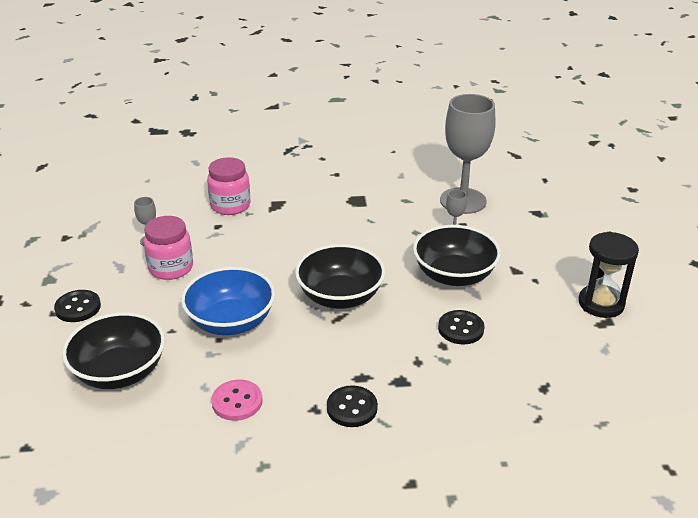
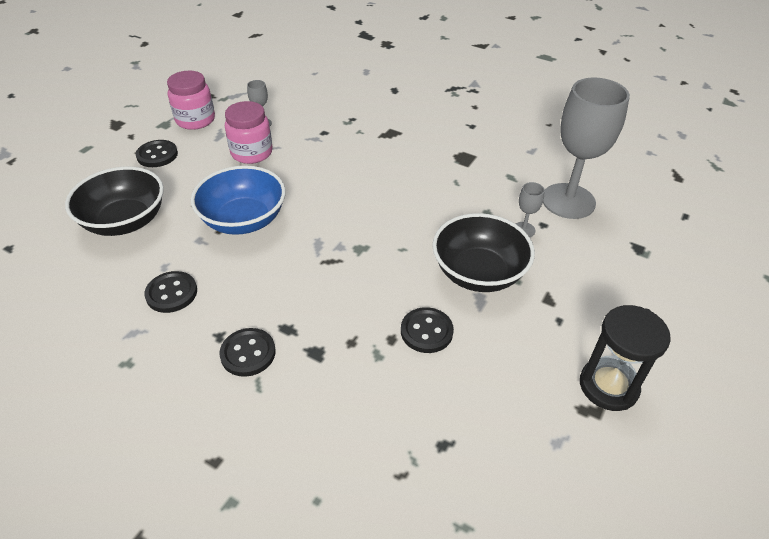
camera: 35 degrees right, 10 degrees up
pink jar [207,157,251,215] -> pink jar moved to [167,71,215,130]
pink button [211,380,263,421] -> black button [144,271,197,313]
black bowl [295,244,385,309] -> none

